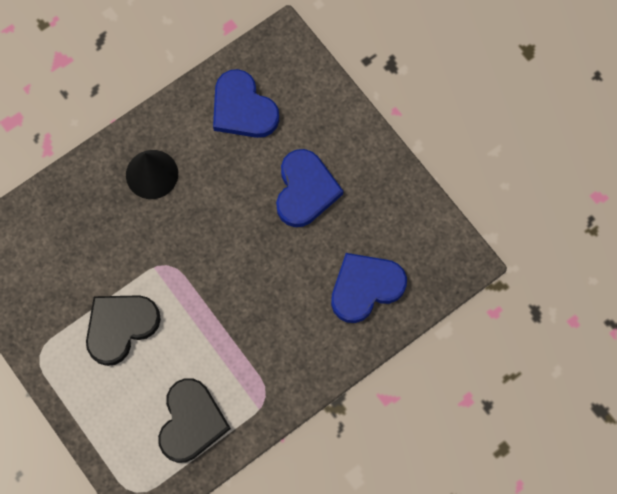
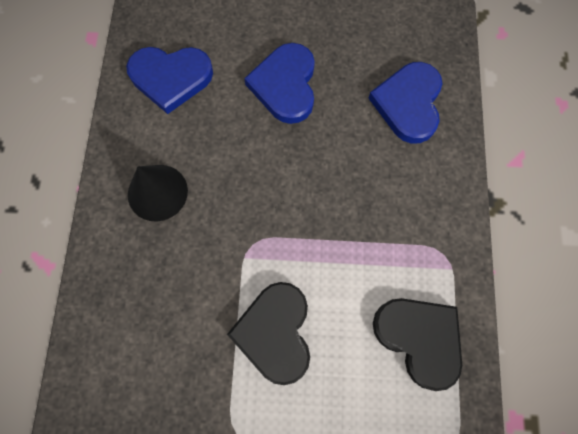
camera: 50 degrees left, 0 degrees up
blue heart [276,149,343,227] -> blue heart turned 135 degrees counterclockwise [244,43,315,124]

